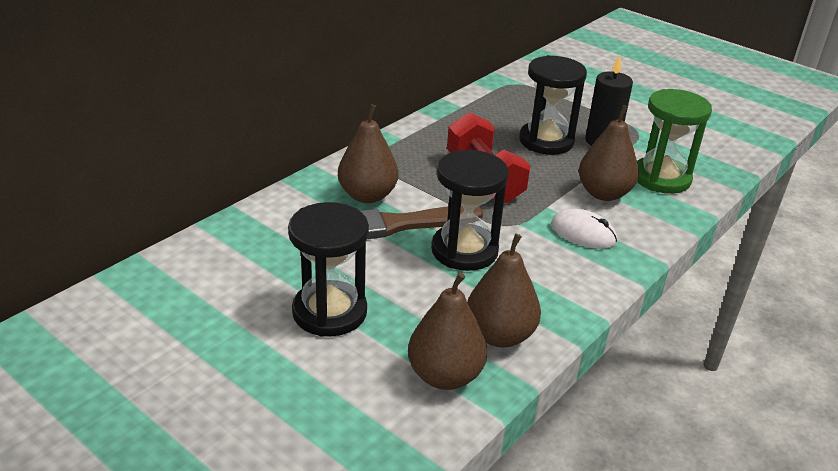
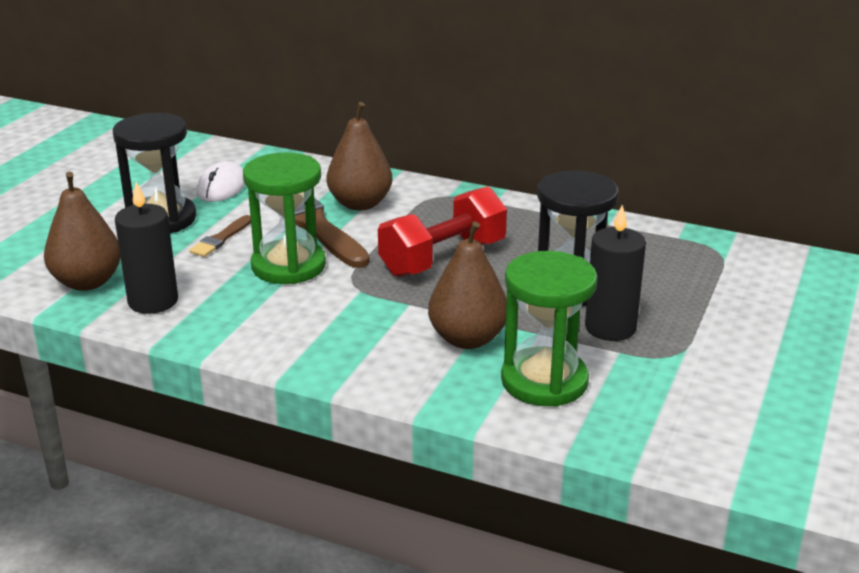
camera: 75 degrees right, 5 degrees down
black hourglass [431,150,509,271] -> green hourglass [243,152,326,284]
brown pear [467,234,541,347] -> black candle [115,182,178,314]
white mouse [551,209,617,249] -> white mouse moved to [196,161,245,202]
none -> brown brush [189,215,251,257]

